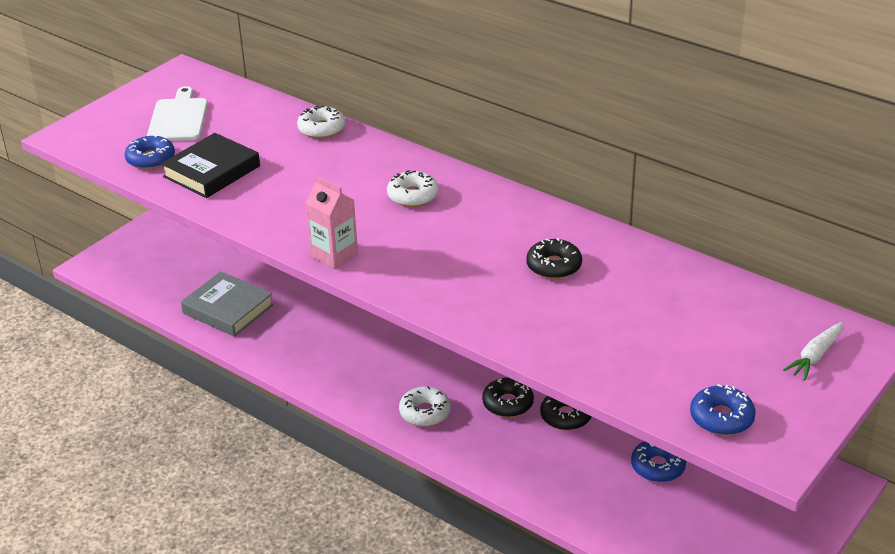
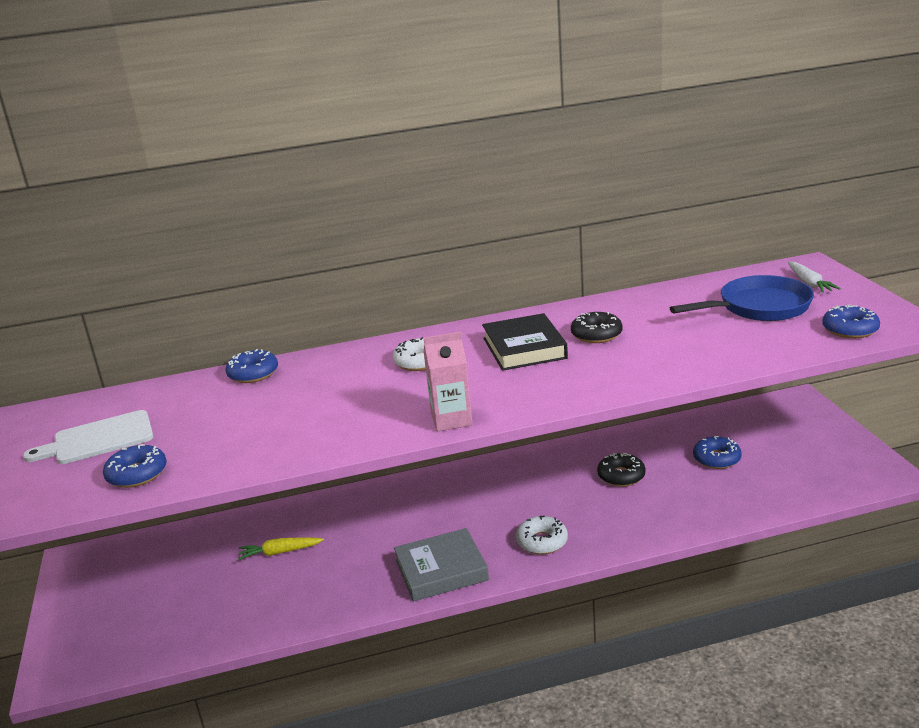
camera: 50 degrees left, 10 degrees down
white cutting board [147,86,208,141] -> white cutting board turned 60 degrees counterclockwise [23,410,154,464]
black book [161,133,260,198] -> black book moved to [482,313,568,371]
grey book [181,271,274,337] -> grey book moved to [394,528,489,602]
white donut [297,106,345,139] -> blue donut [226,349,278,383]
black donut [482,378,534,417] -> none
none -> yellow carrot [238,537,324,560]
none -> blue pan [670,275,814,321]

